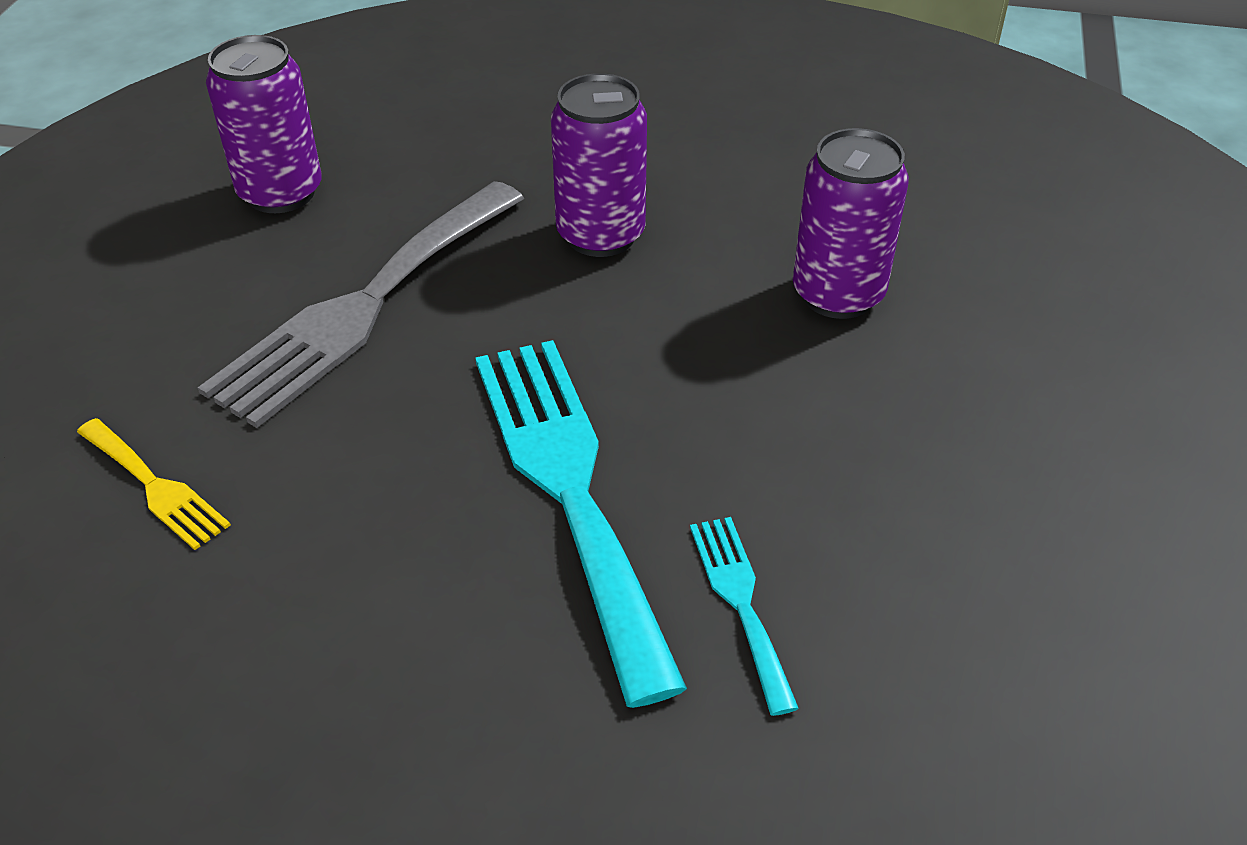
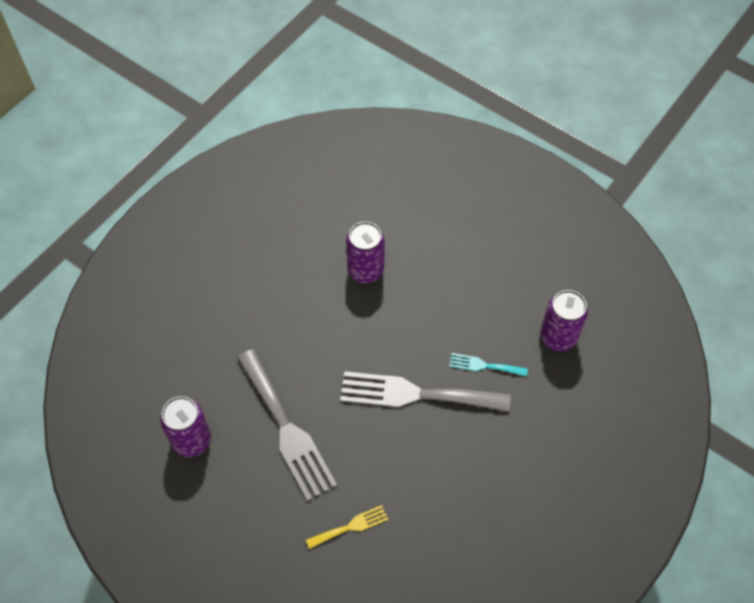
camera: 65 degrees left, 15 degrees up
turquoise fork [475,340,687,708] -> grey fork [340,371,511,412]
purple can [551,73,647,257] -> purple can moved to [540,290,588,351]

